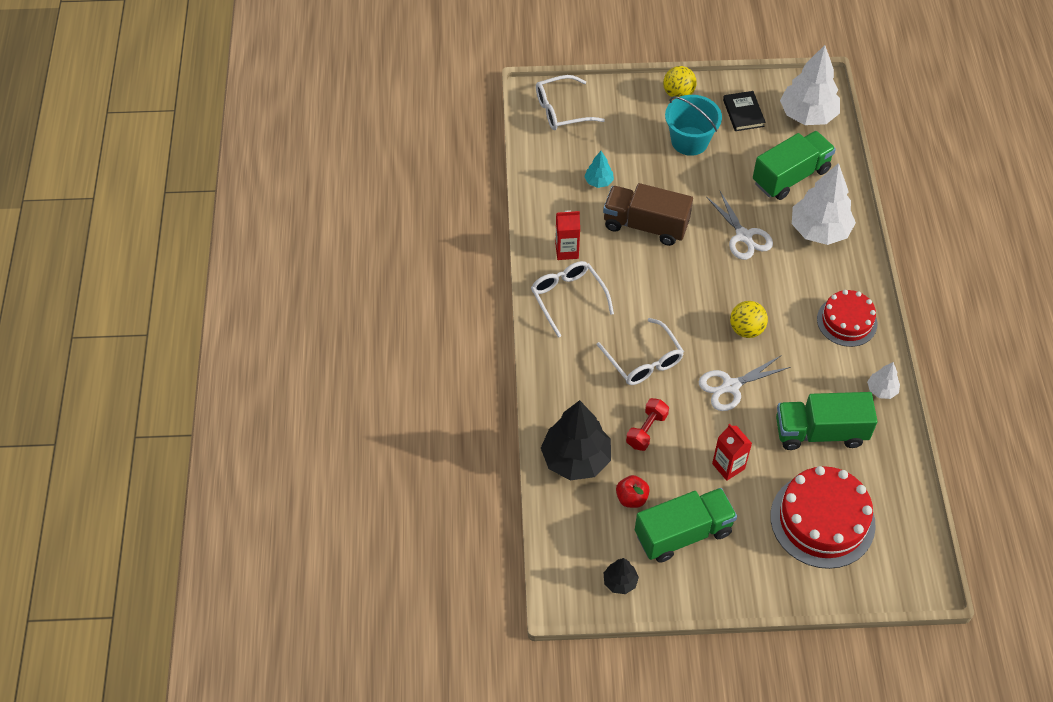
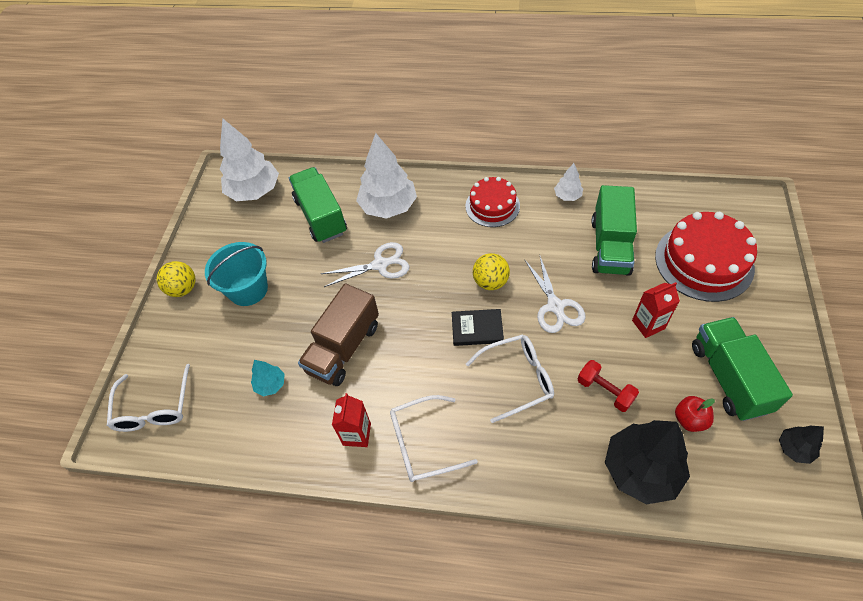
camera: 75 degrees left, 0 degrees up
black book [723,91,766,131] -> black book moved to [452,309,504,346]

